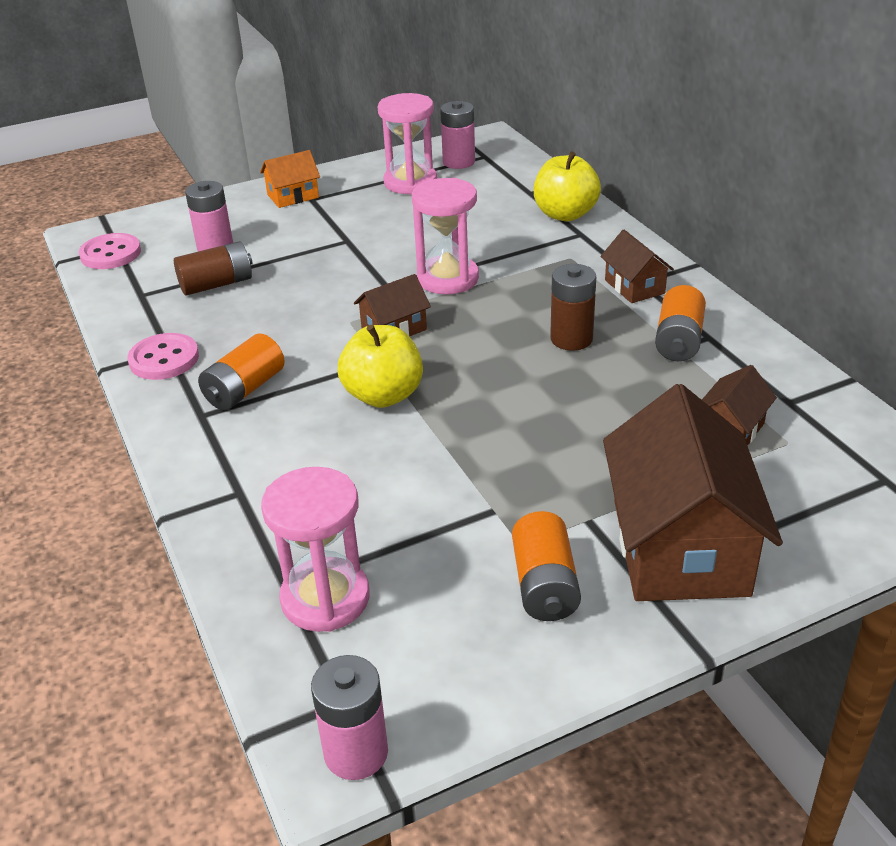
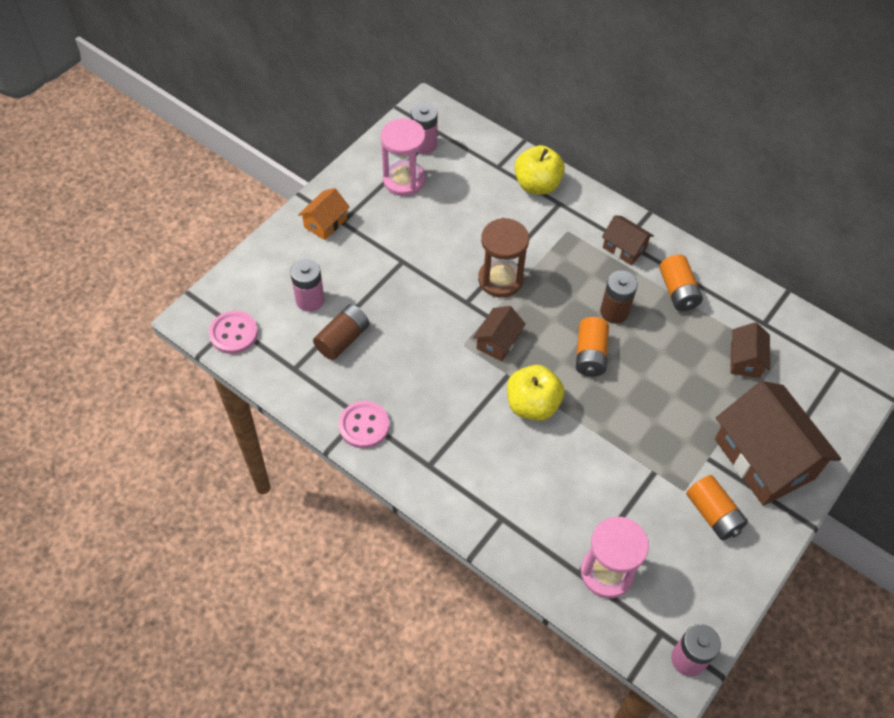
camera: 30 degrees left, 20 degrees up
orange battery [198,334,285,411] -> orange battery moved to [576,317,609,377]
pink hourglass [412,178,479,294] -> brown hourglass [478,218,529,298]

